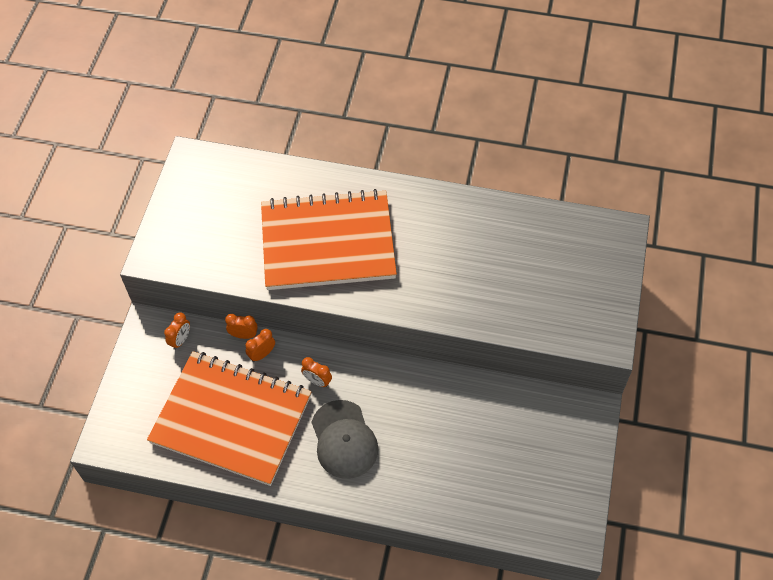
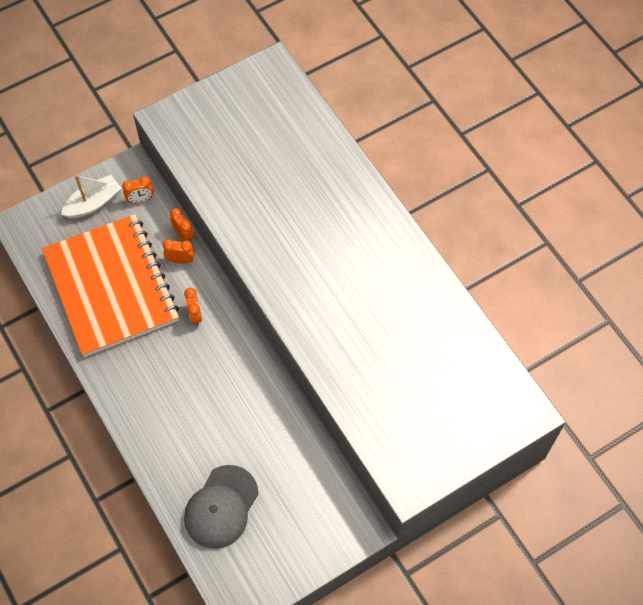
camera: 45 degrees right, 5 degrees up
orange notebook [261,189,397,290] -> none
grey cap [312,400,378,479] -> grey cap moved to [184,465,259,549]
none -> white boat [61,175,122,218]

